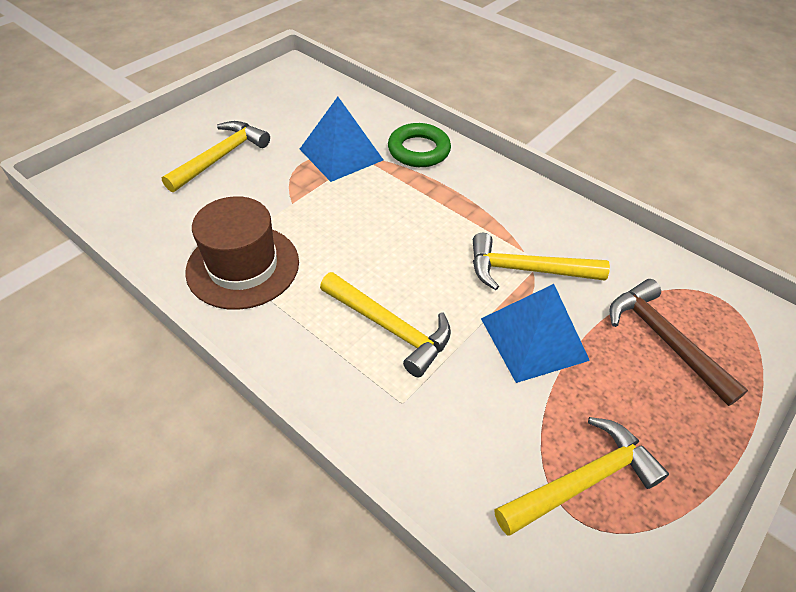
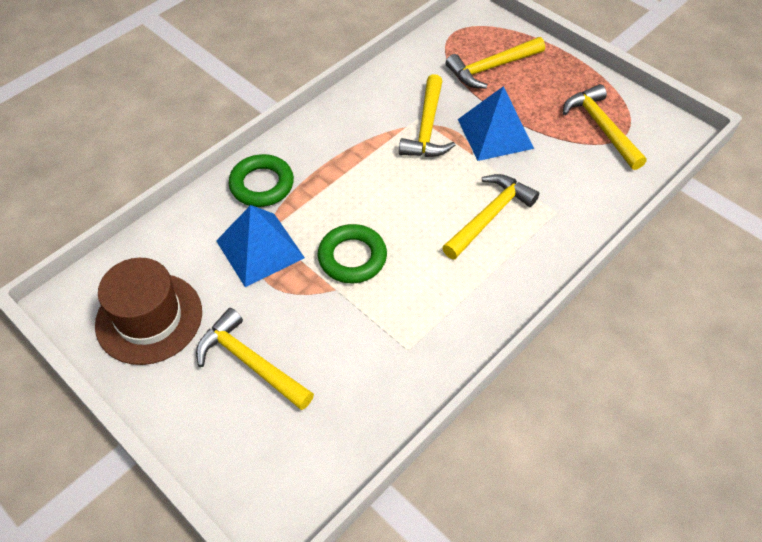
camera: 85 degrees left, 5 degrees up
brown hat [185,196,299,310] -> brown hat moved to [95,258,202,365]
brown hammer [609,279,748,406] -> yellow hammer [446,37,545,89]
none -> green ring [318,224,387,283]

